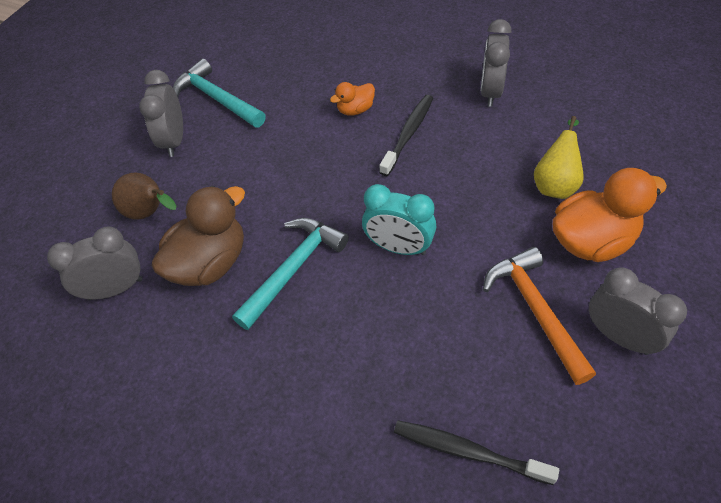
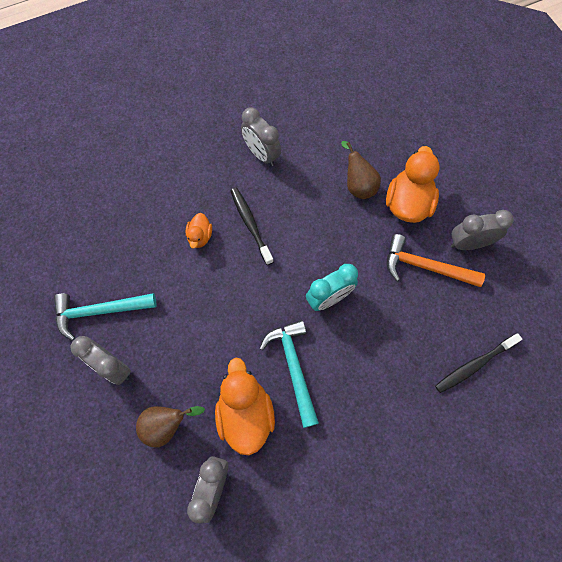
camera: 55 degrees left, 15 degrees up
brown duck [152,186,245,286] -> orange duck [215,357,275,455]
yellow pear [534,116,584,199] -> brown pear [341,141,381,199]

